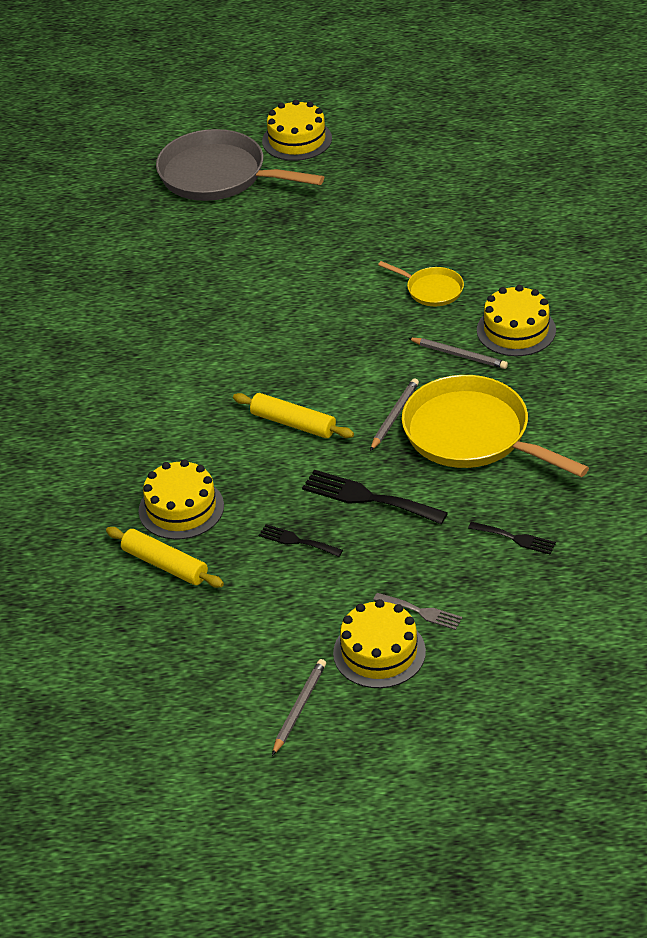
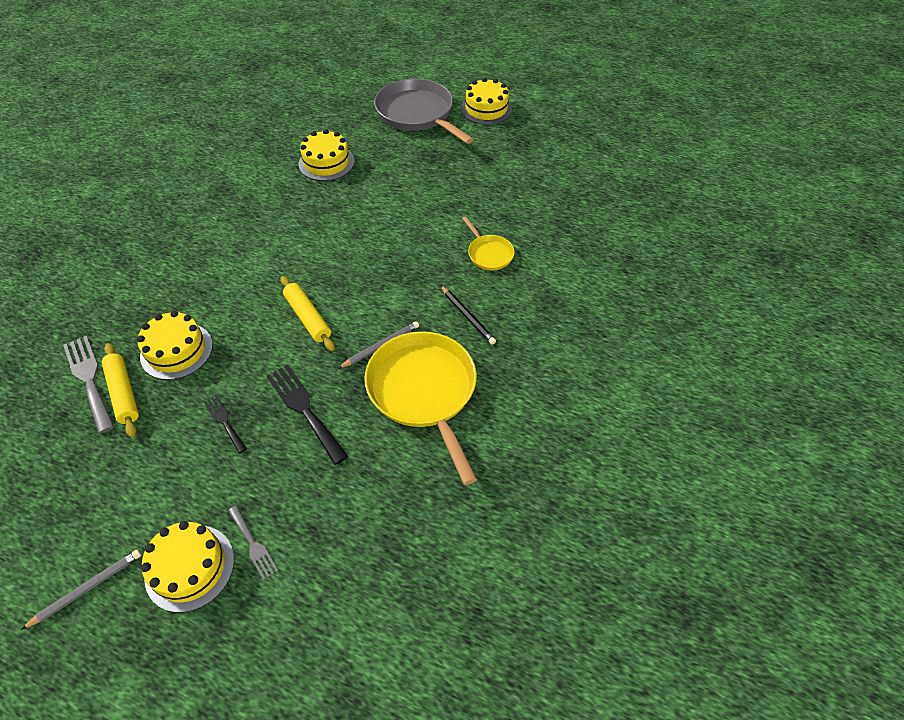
camera: 25 degrees right, 10 degrees up
grey pencil [408,338,508,369] -> black pencil [440,285,496,345]
black fork [468,522,556,554] -> none
yellow cake [477,285,556,356] -> yellow cake moved to [298,129,354,181]
none -> grey fork [63,336,114,434]

